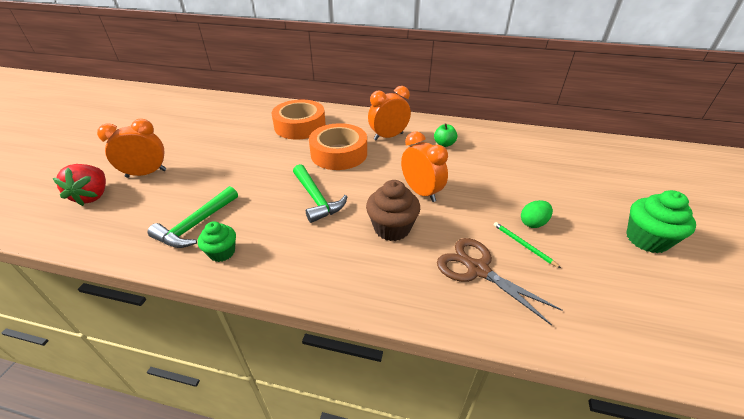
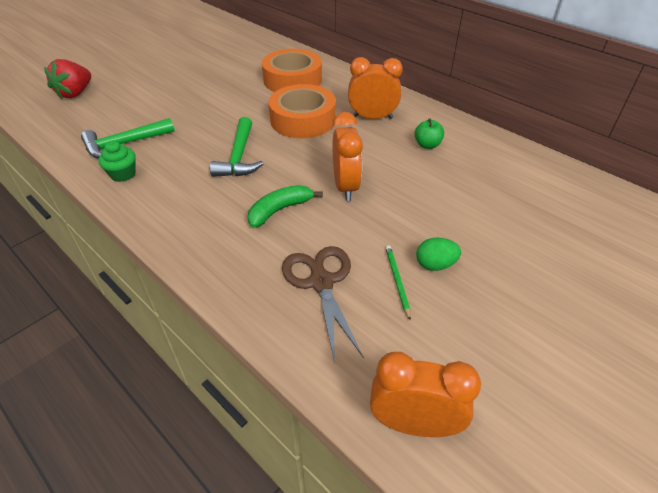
camera: 30 degrees right, 5 degrees up
orange clock [97,119,167,178] -> orange clock moved to [370,352,481,437]
brown cupcake [366,180,420,241] -> green banana [248,185,323,228]
green cupcake [626,190,696,253] -> none

